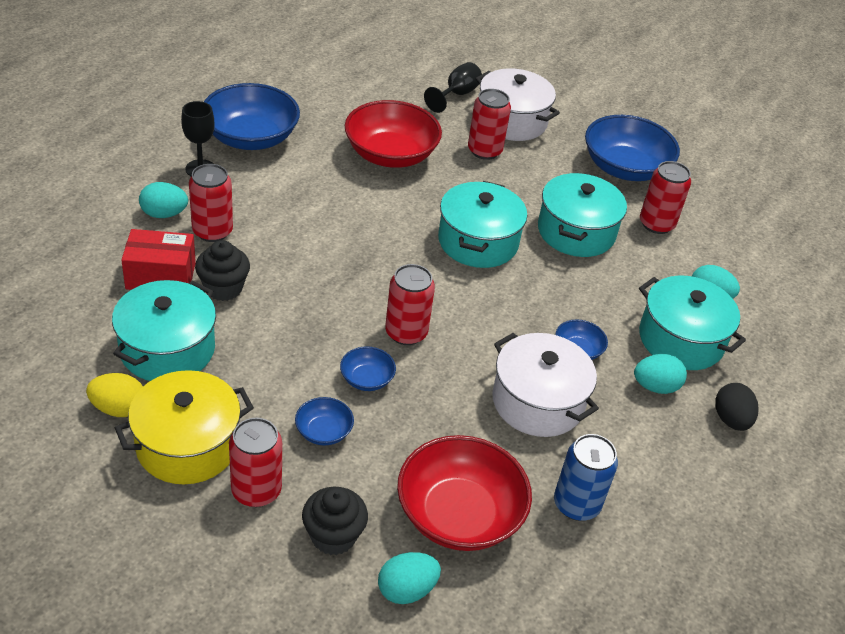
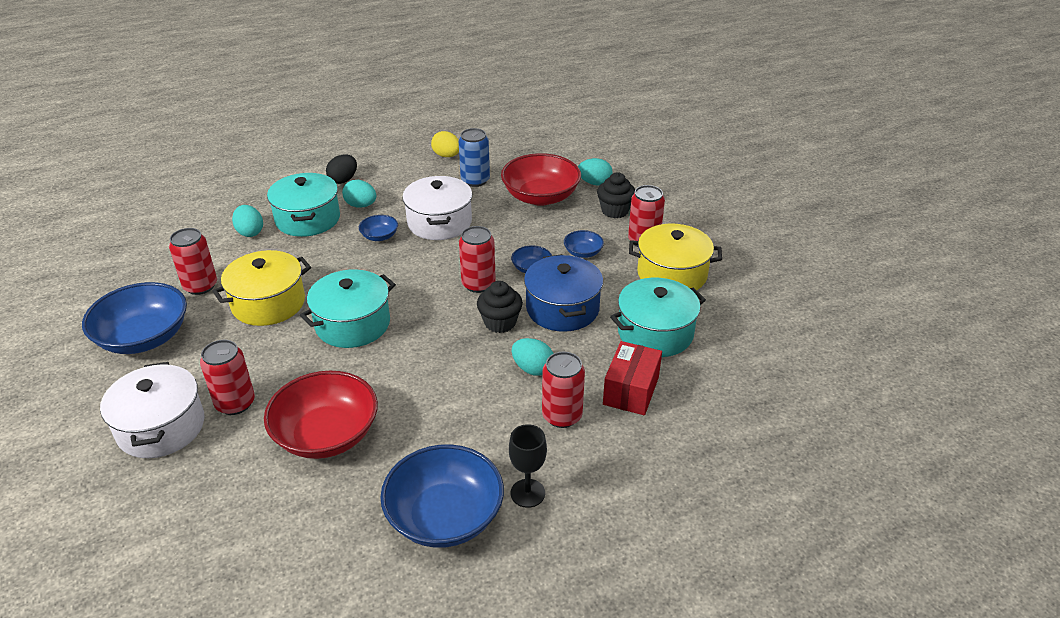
camera: 140 degrees left, 5 degrees down
yellow egg [86,373,143,417] -> yellow egg moved to [431,131,459,157]
red box [121,229,196,290] -> red box turned 75 degrees clockwise [603,341,662,415]
turquoise egg [139,182,188,218] -> turquoise egg moved to [512,338,554,376]
black cupcake [195,240,250,301] -> black cupcake moved to [477,281,523,333]
black goblet [424,62,482,113] -> none
turquoise pot [538,173,627,257] -> yellow pot [212,250,311,326]
none -> blue pot [524,254,603,332]

